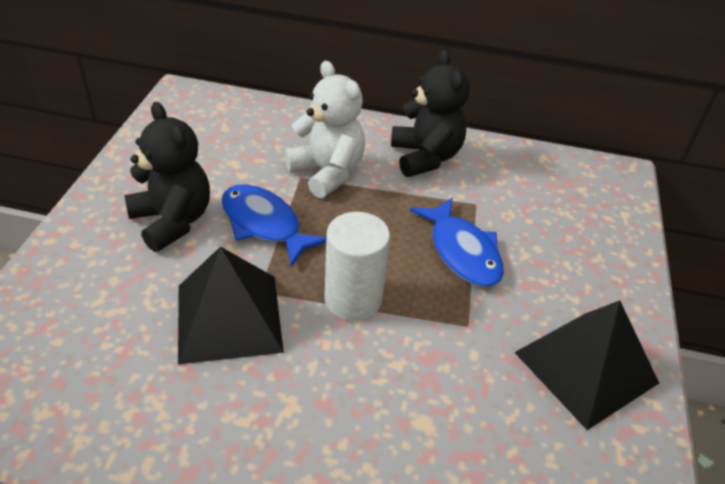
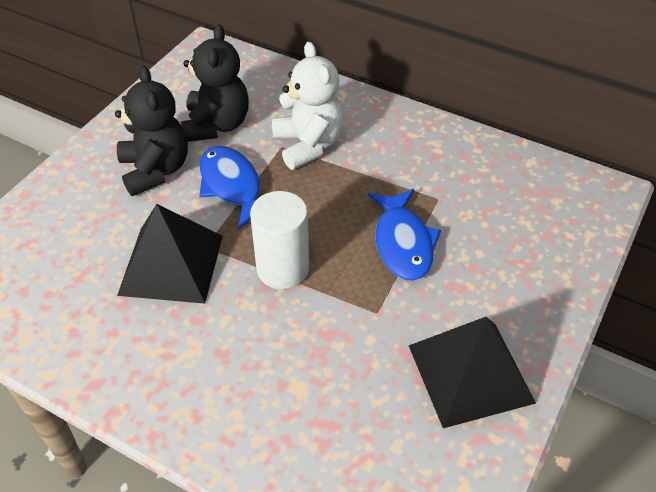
camera: 20 degrees right, 5 degrees up
black teddy bear [391,50,469,177] -> black teddy bear moved to [181,24,249,142]

